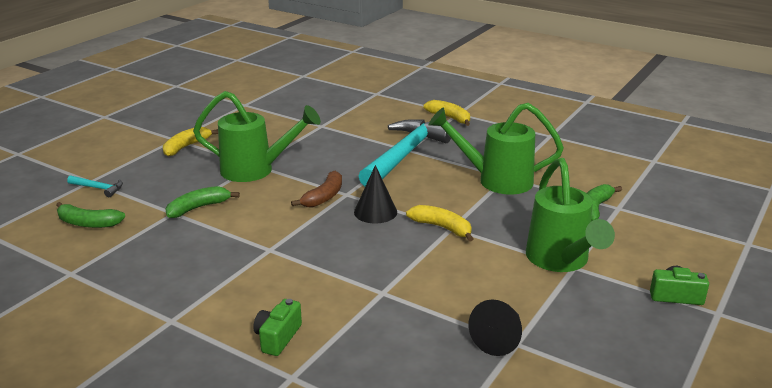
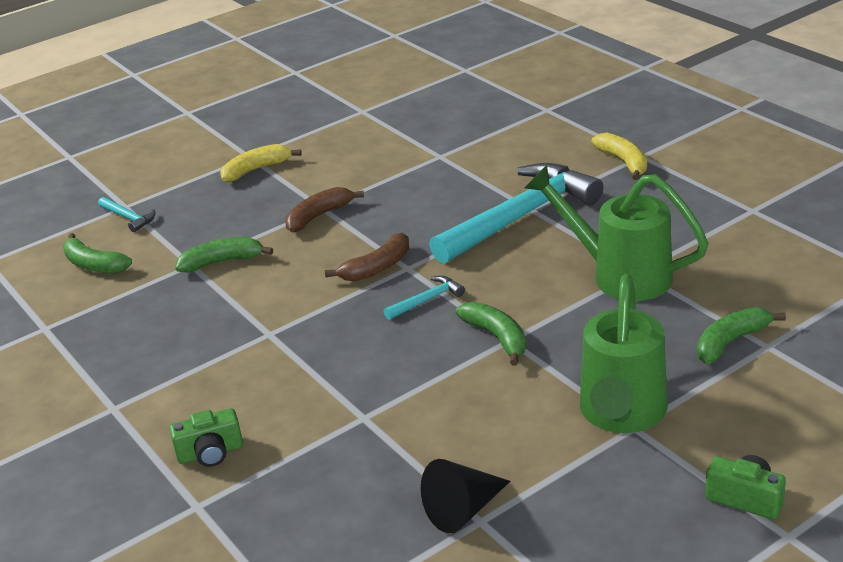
camera: 25 degrees right, 5 degrees up
green watering can [193,91,321,182] -> brown banana [285,187,364,232]
green camera [253,299,302,356] -> green camera turned 150 degrees counterclockwise [169,408,243,467]
black cone [354,165,397,223] -> turquoise hammer [384,276,465,320]
yellow banana [406,205,473,242] -> green banana [455,302,526,366]

